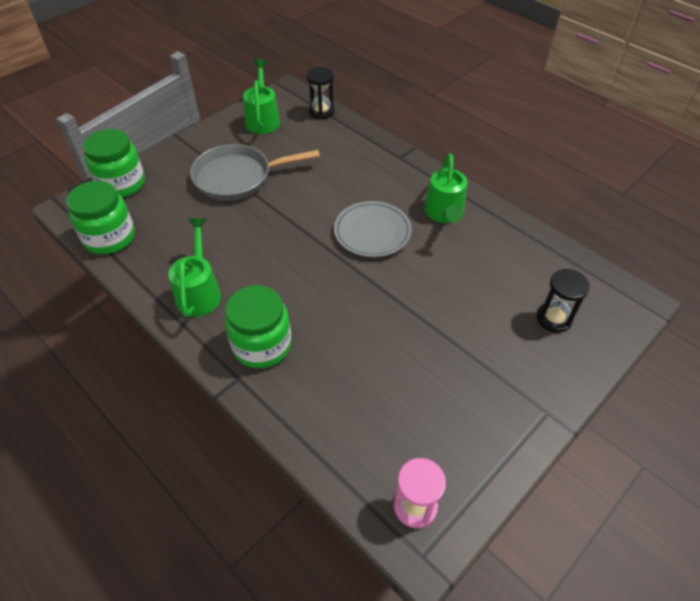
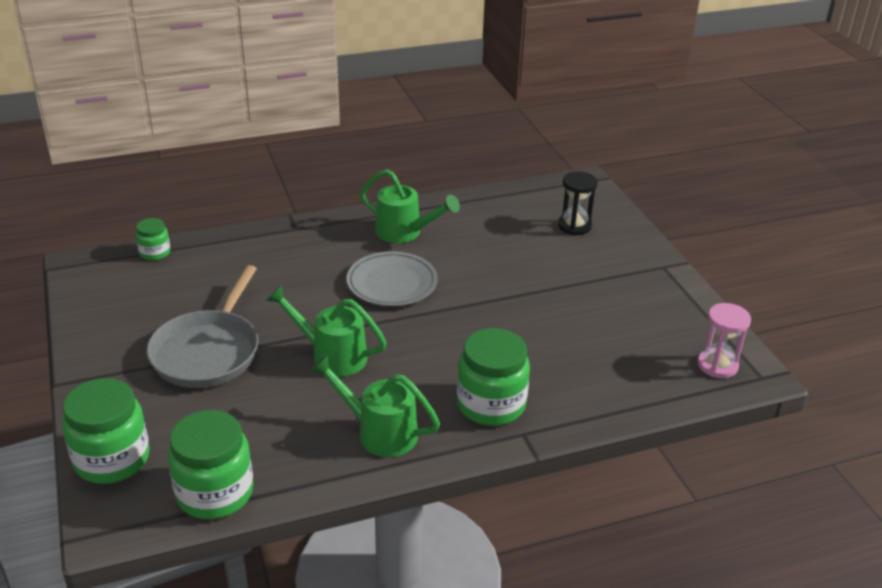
camera: 65 degrees left, 15 degrees down
green watering can [243,59,280,134] -> green watering can moved to [266,285,387,377]
black hourglass [307,67,335,119] -> green jar [136,218,170,261]

